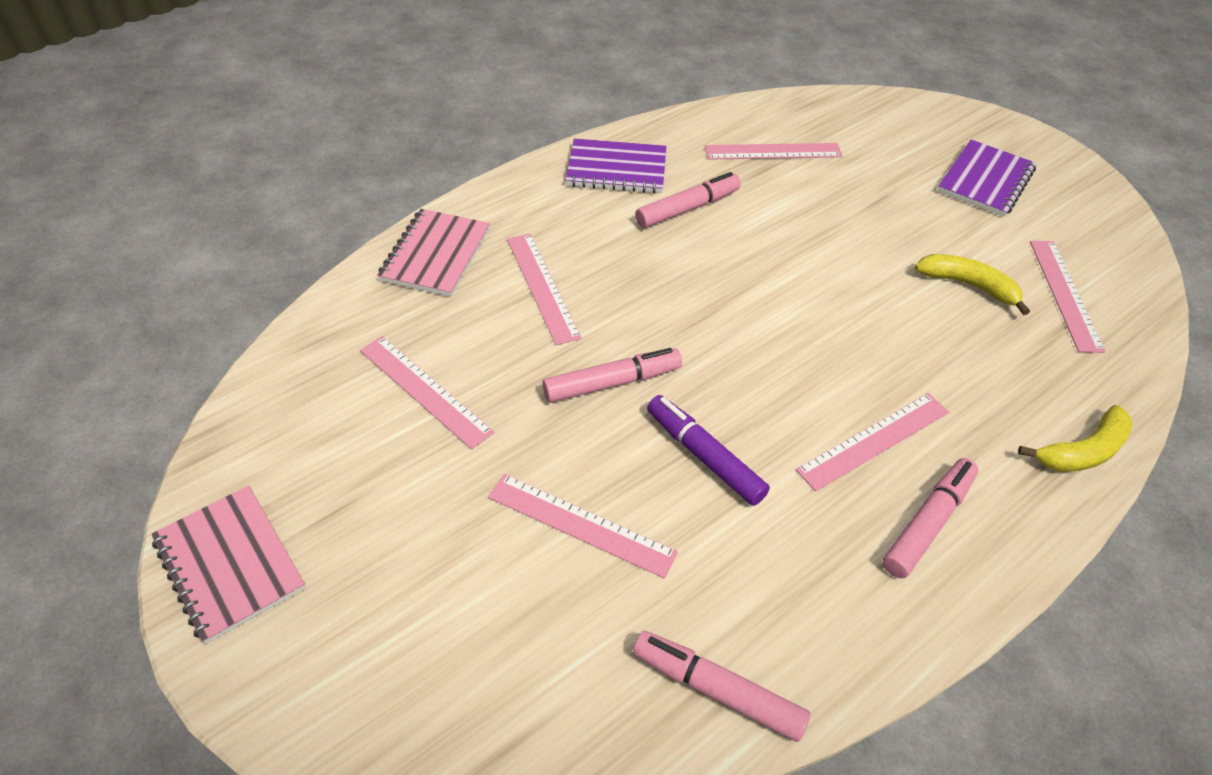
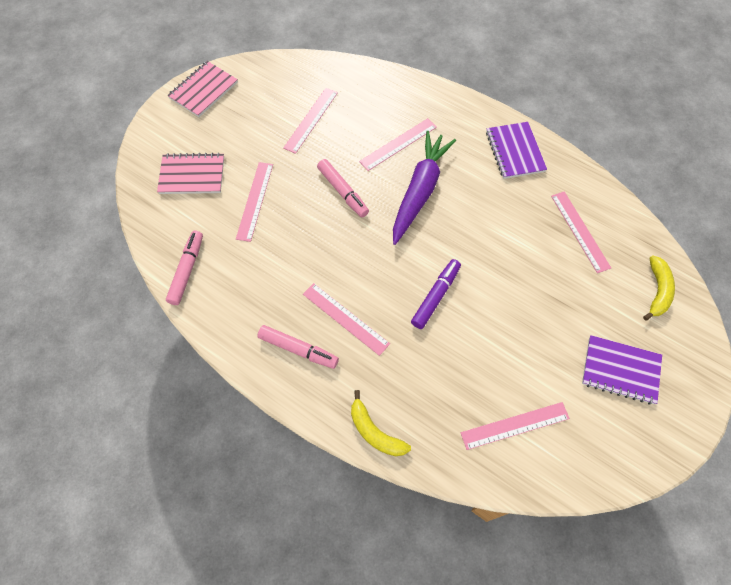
camera: 75 degrees right, 15 degrees up
pink notebook [377,209,490,297] -> pink notebook moved to [157,153,224,194]
pink marker [635,172,741,228] -> none
purple marker [647,395,770,506] -> purple marker moved to [411,259,461,329]
yellow banana [915,254,1030,315] -> yellow banana moved to [643,256,675,321]
none -> purple carrot [393,131,456,245]

